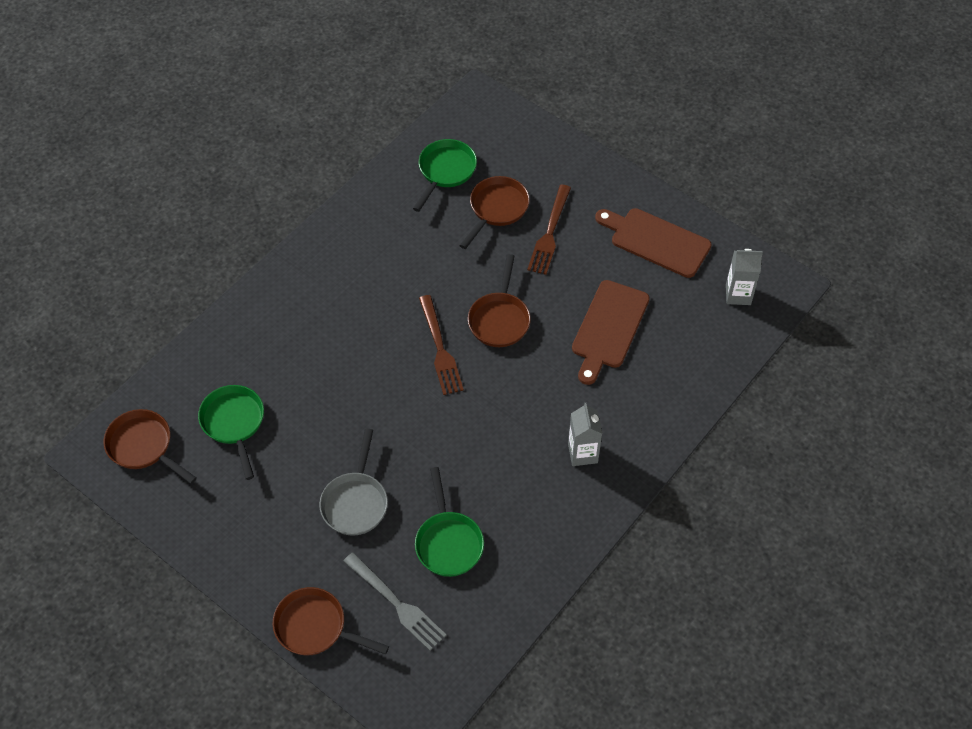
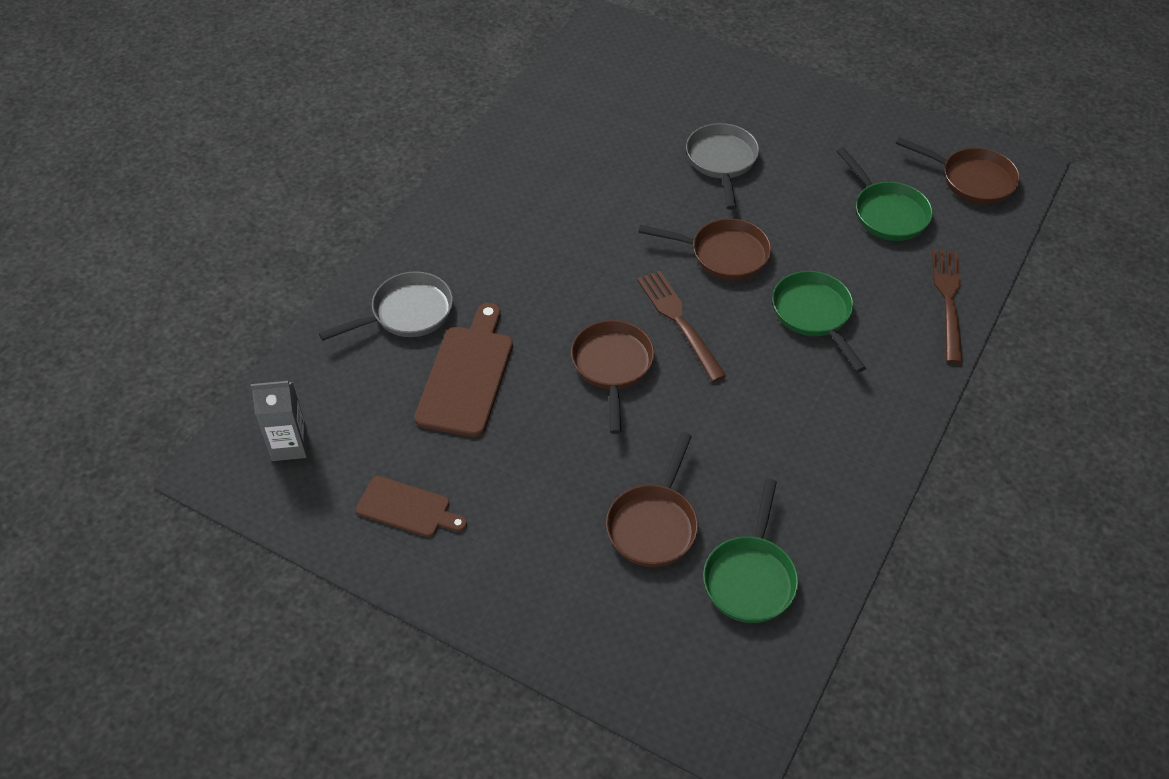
camera: 170 degrees right, 5 degrees down
brown pan [273,587,389,656] -> brown pan moved to [638,218,771,280]
grey fork [343,552,446,651] -> none
green pan [415,467,484,577] -> green pan moved to [772,271,866,372]
brown fork [527,185,571,275] -> brown fork moved to [932,249,963,364]
grey carton [568,403,602,466] -> none
brown cutting board [595,208,712,278] -> brown cutting board [356,476,467,537], size x0.63
none -> grey pan [319,271,453,341]

